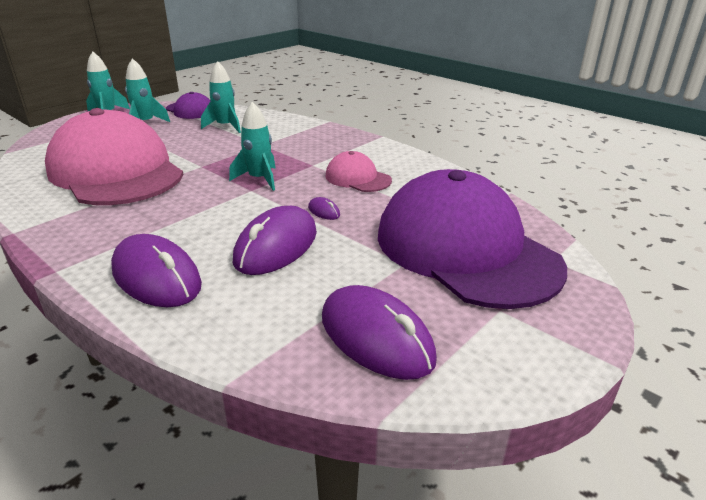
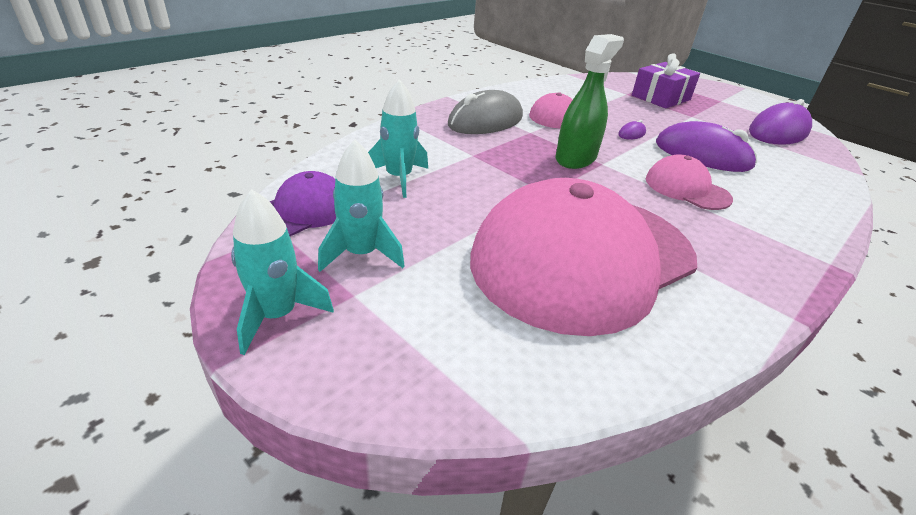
camera: 90 degrees left, 5 degrees up
purple mouse [111,234,202,307] -> none
turquoise rocket [229,102,276,191] -> green spray bottle [555,34,624,169]
purple cap [378,169,567,309] -> purple gift [632,54,700,108]
none -> grey mouse [448,90,523,134]
none -> pink cap [646,154,733,210]

